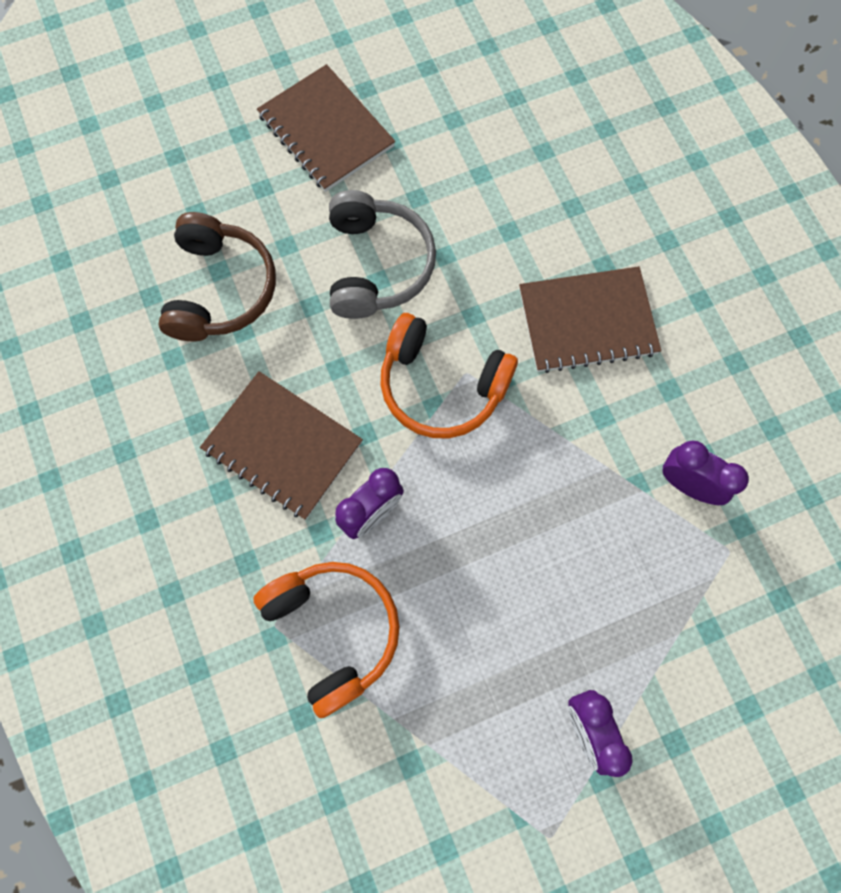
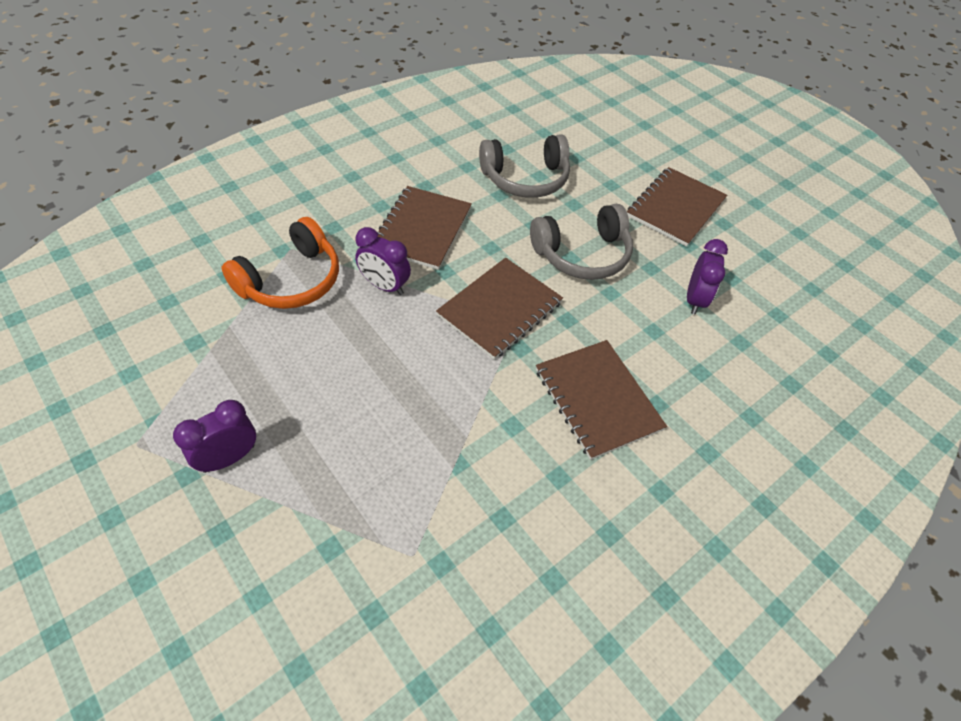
camera: 70 degrees right, 20 degrees down
brown headphones [158,212,276,341] -> grey headphones [479,134,570,198]
orange headphones [381,313,518,438] -> brown notebook [436,258,563,360]
purple clock [662,440,749,505] -> purple clock moved to [687,239,728,314]

